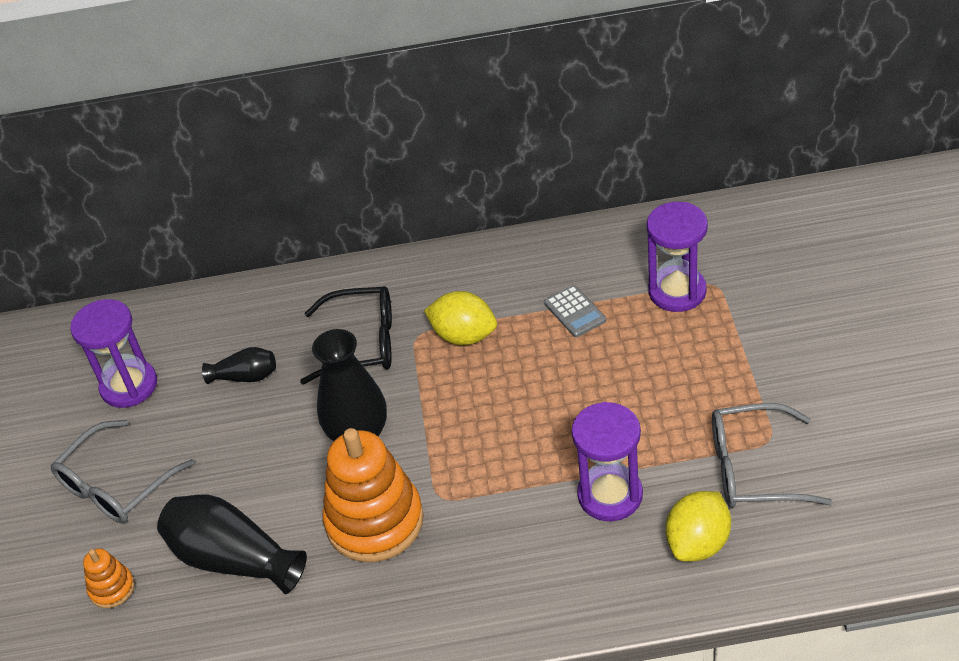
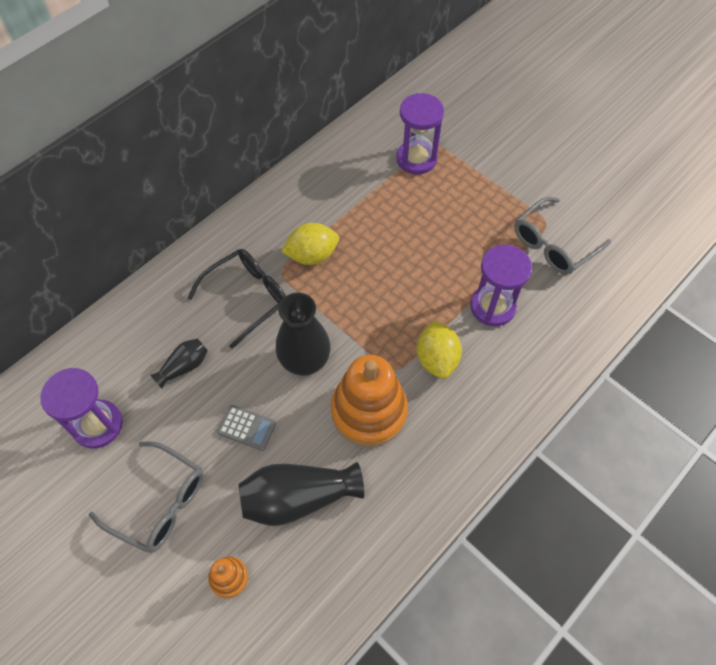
camera: 45 degrees left, 15 degrees up
grey glasses [51,420,195,523] -> grey glasses turned 60 degrees counterclockwise [89,442,204,553]
grey calculator [544,285,606,337] -> grey calculator moved to [217,405,276,451]
yellow lemon [666,491,731,562] -> yellow lemon moved to [416,320,462,379]

